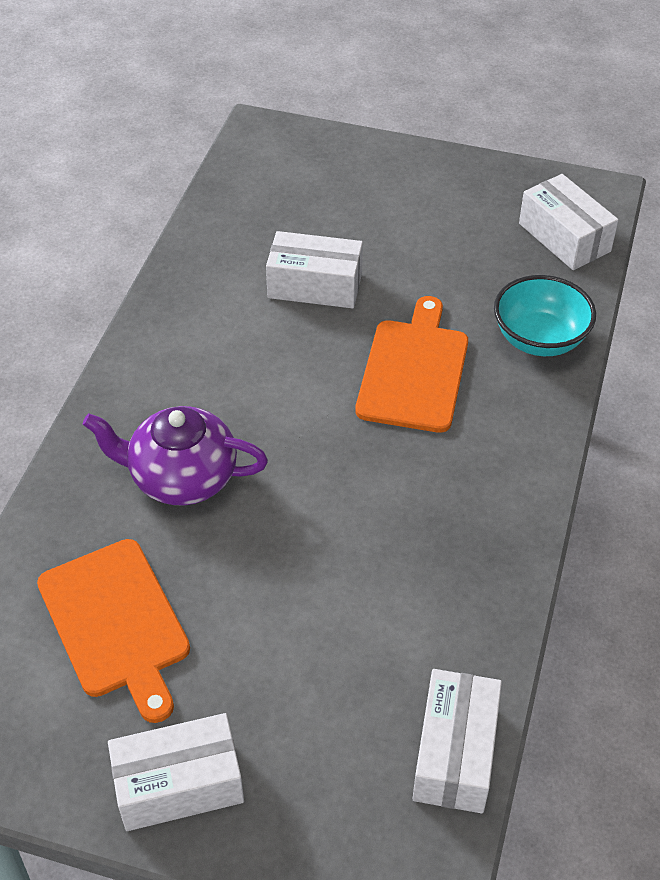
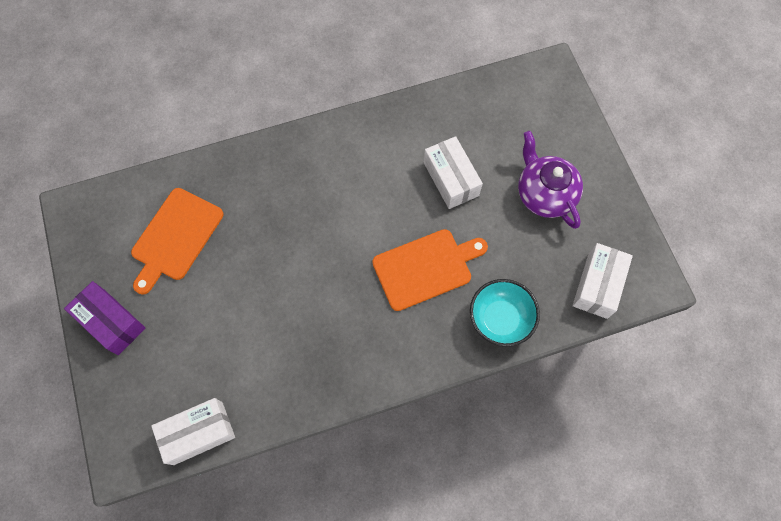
camera: 55 degrees right, 20 degrees up
purple teapot [83,406,268,505] -> purple teapot moved to [518,131,583,229]
white box [108,713,244,831] -> purple box [64,281,145,355]

